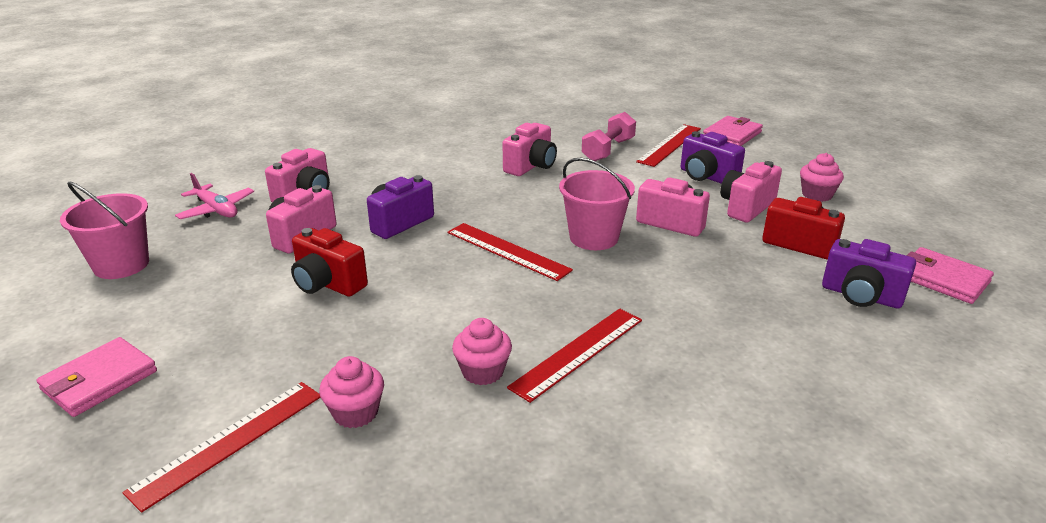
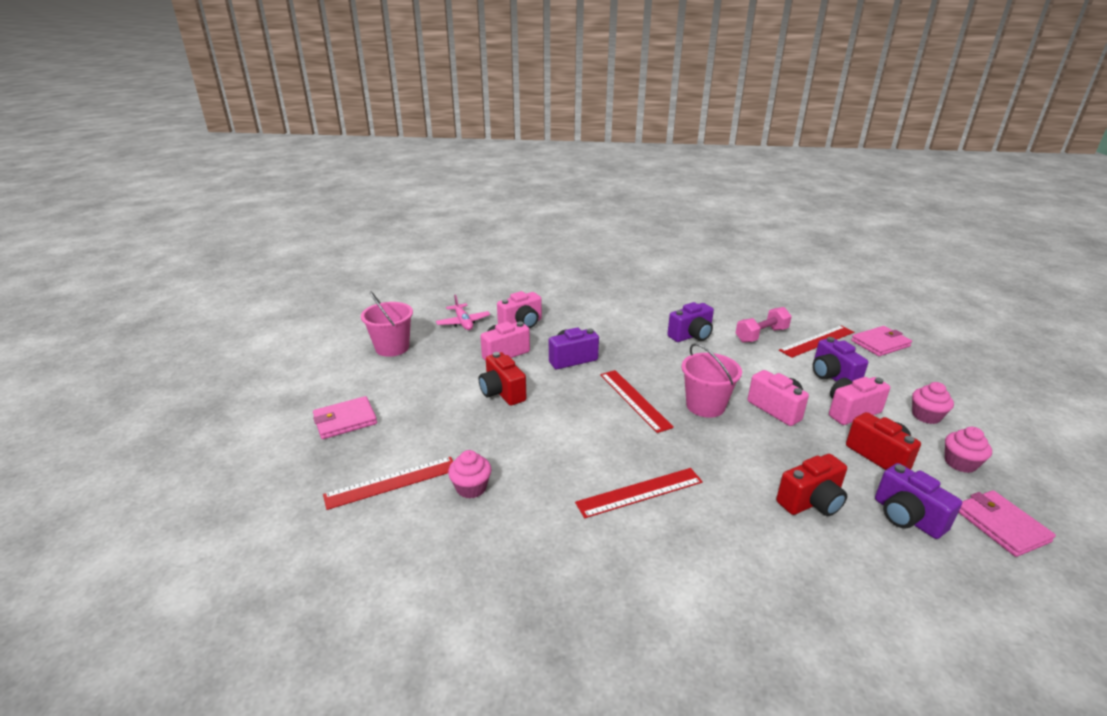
camera: 25 degrees right, 0 degrees up
pink cupcake [452,318,512,385] -> pink cupcake moved to [945,427,992,473]
pink camera [503,123,557,176] -> purple camera [667,302,714,342]
none -> red camera [776,454,847,516]

